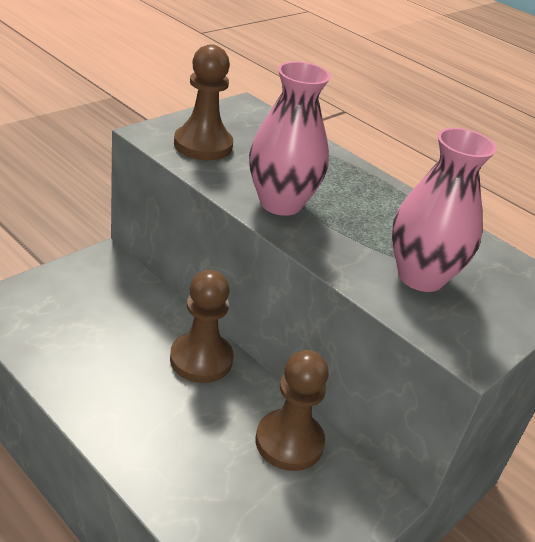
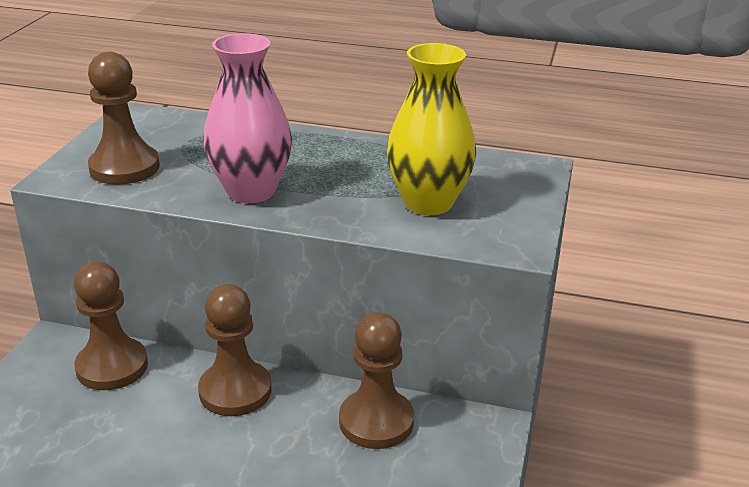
camera: 25 degrees left, 5 degrees down
pink vase [392,128,497,292] -> yellow vase [387,43,476,215]
none -> brown pawn [74,262,148,390]

